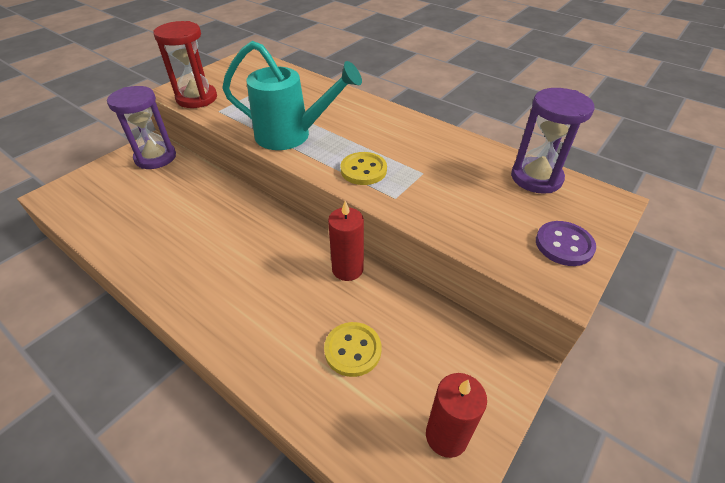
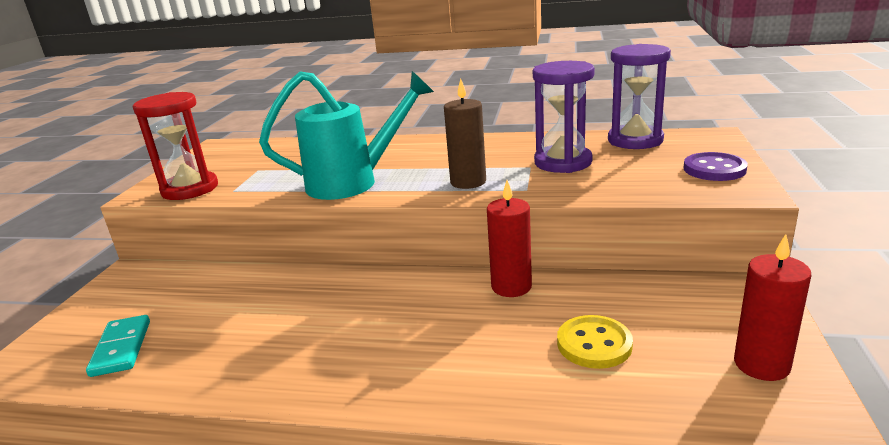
camera: 25 degrees left, 20 degrees down
purple hourglass [107,86,176,169] -> purple hourglass moved to [533,61,595,173]
yellow button [341,152,387,185] -> brown candle [444,79,486,189]
none -> turquoise domino [86,315,150,377]

